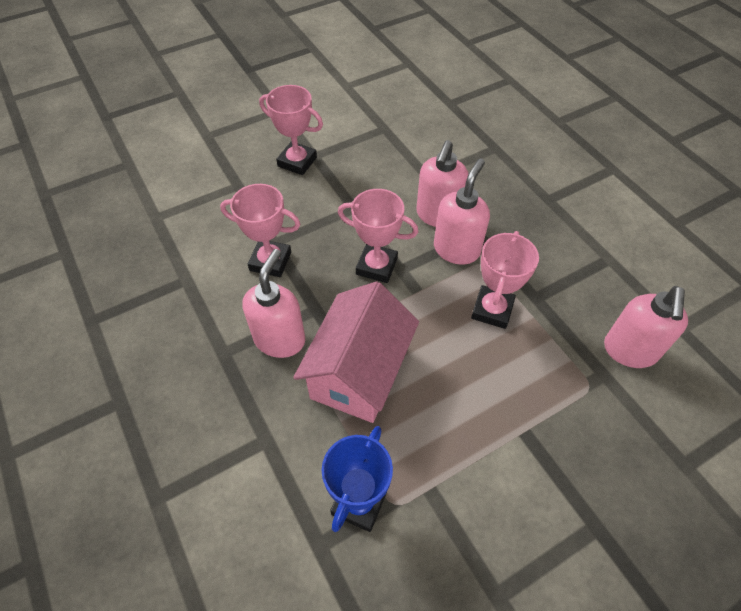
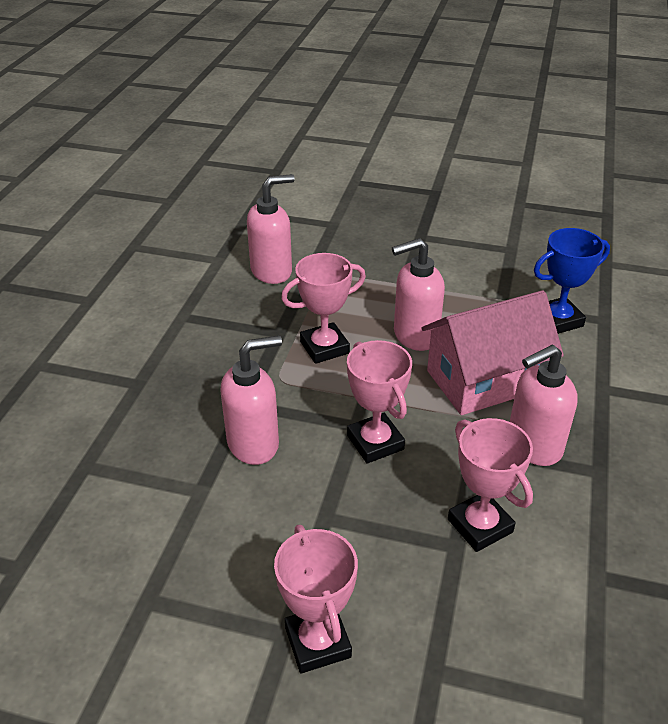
camera: 135 degrees left, 15 degrees down
pink soap dispenser [434,158,490,265] -> pink soap dispenser moved to [392,238,445,351]

